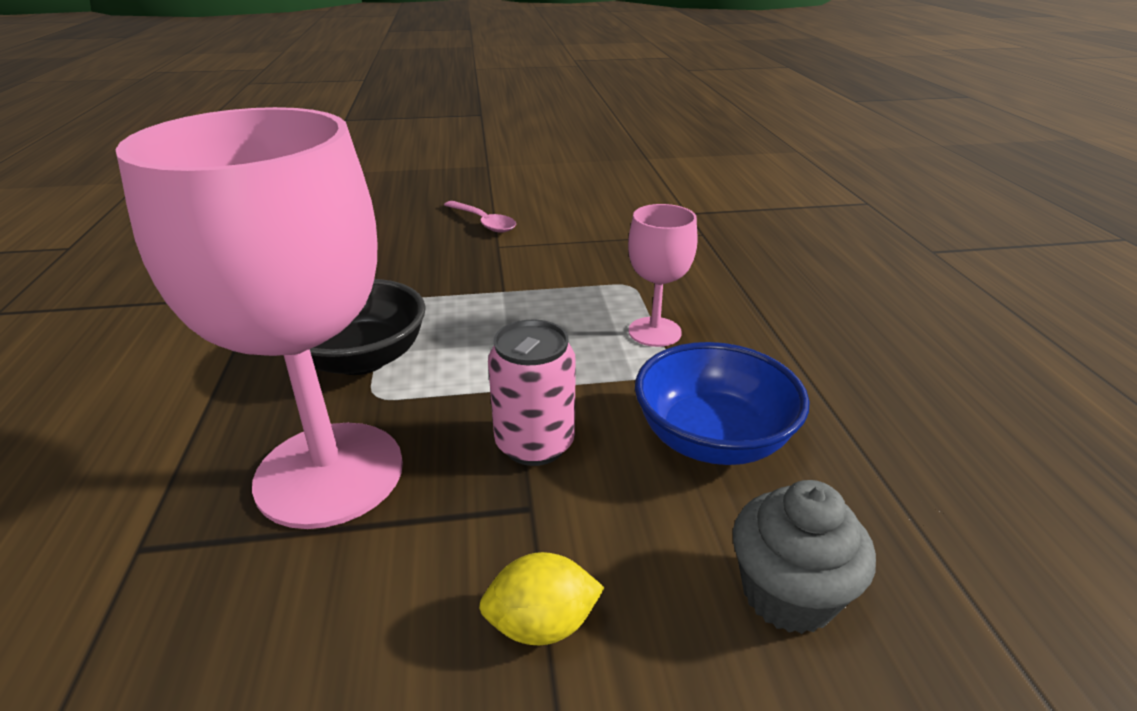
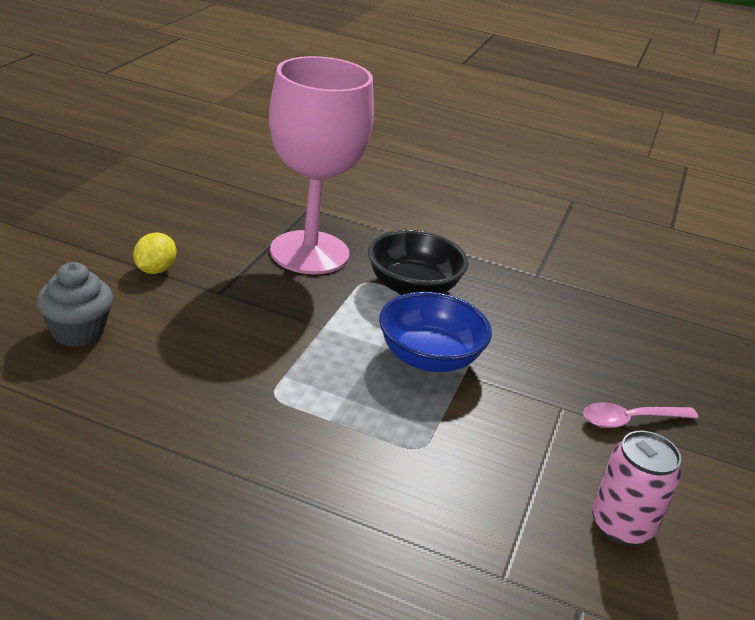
camera: 115 degrees right, 0 degrees up
pink can [488,320,576,466] -> pink can moved to [592,431,681,546]
pink goblet [628,204,697,347] -> none
blue bowl [635,342,810,465] -> blue bowl moved to [379,292,492,372]

